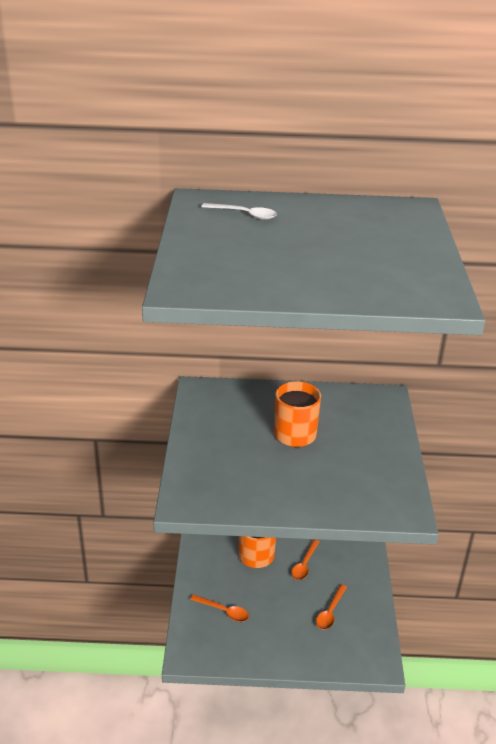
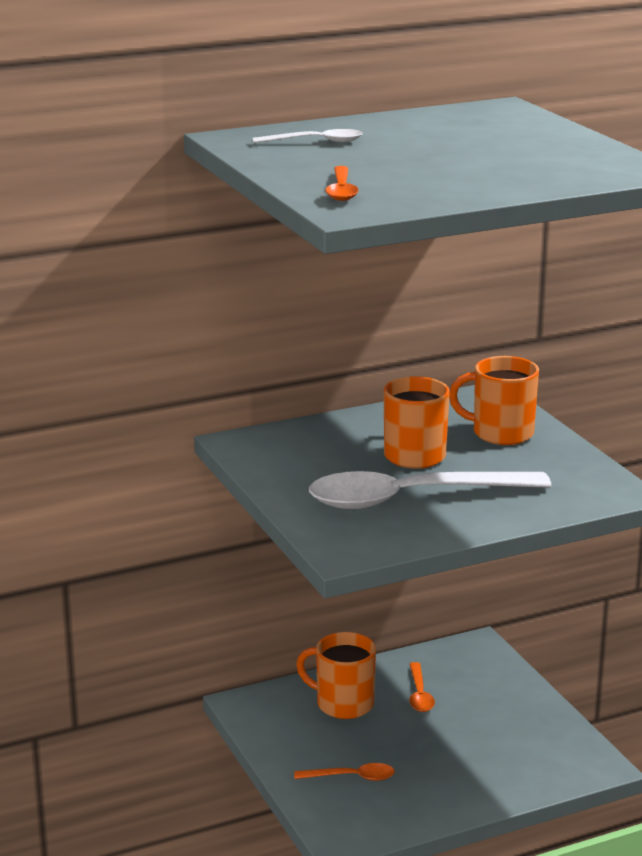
camera: 25 degrees left, 10 degrees down
orange spoon [316,584,347,630] -> orange spoon moved to [325,166,359,201]
none -> white spoon [309,471,551,509]
none -> orange mug [449,356,539,445]

